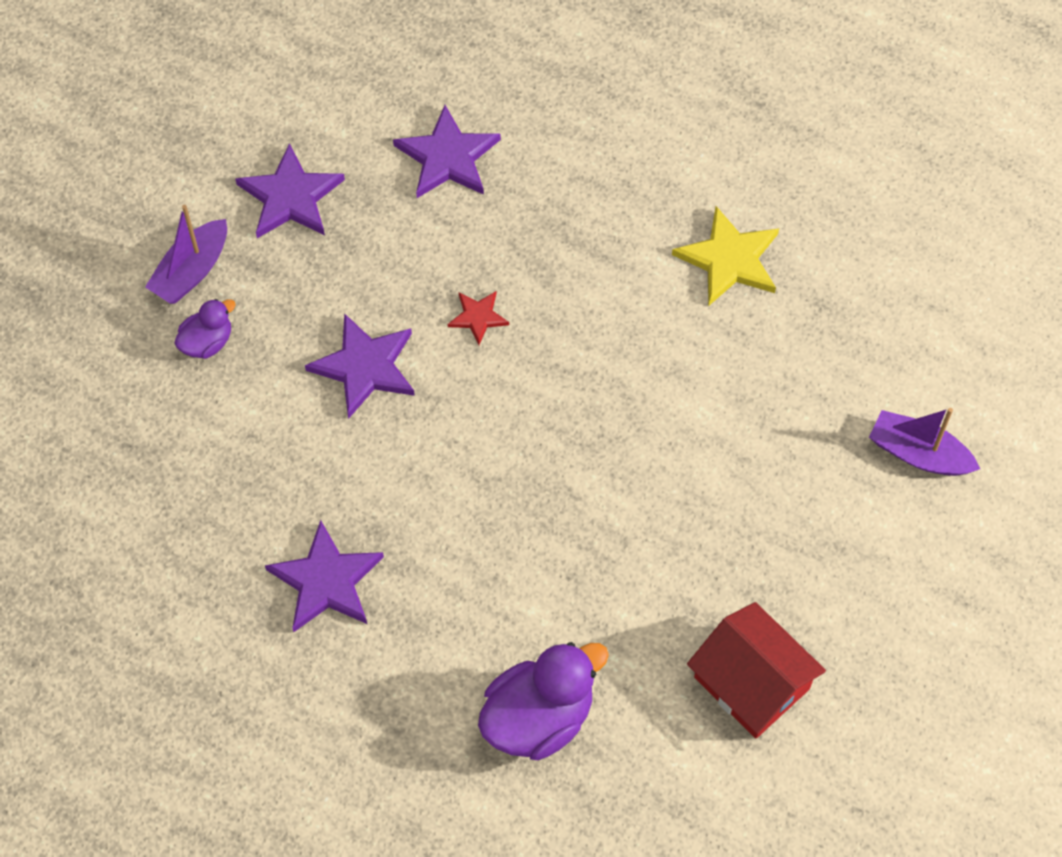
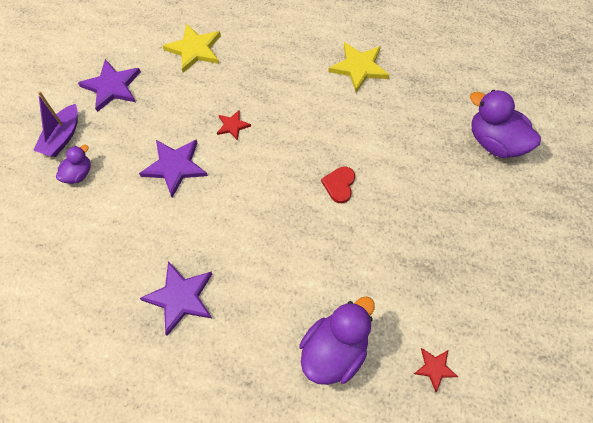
camera: 15 degrees left, 0 degrees up
purple star [393,105,501,198] -> yellow star [163,23,221,73]
red house [687,602,826,739] -> none
purple boat [869,408,980,476] -> purple duck [470,90,541,158]
none -> red heart [321,166,355,203]
none -> red star [414,348,458,392]

